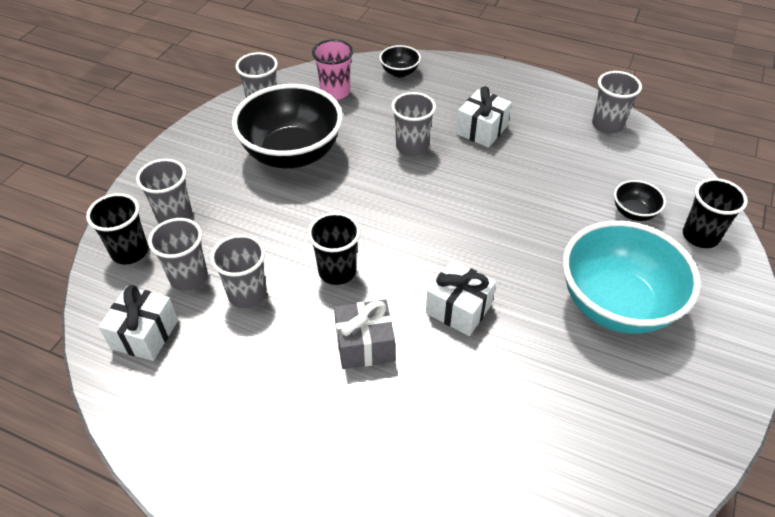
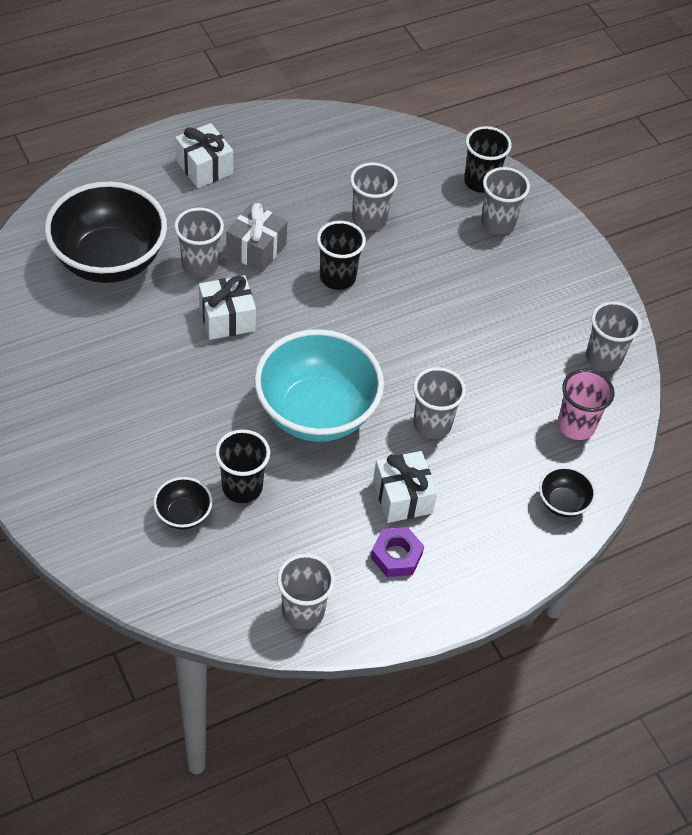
camera: 125 degrees right, 5 degrees up
white gift [99,285,178,361] -> white gift moved to [175,123,233,188]
grey cup [148,218,208,291] -> grey cup moved to [174,207,224,277]
black bowl [232,84,343,169] -> black bowl moved to [45,182,167,283]
turquoise bowl [562,221,701,334] -> turquoise bowl moved to [254,329,384,442]
black cup [683,178,748,248] -> black cup moved to [215,429,270,503]
none -> purple nut [371,527,424,577]

